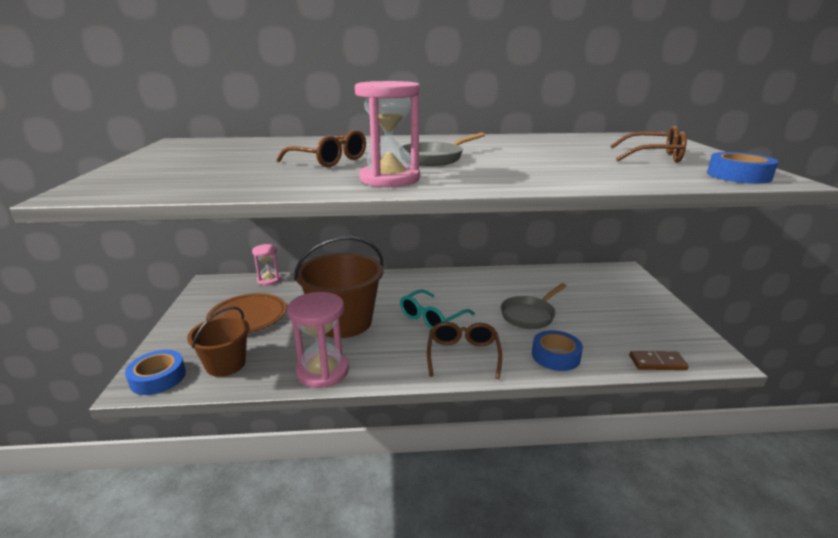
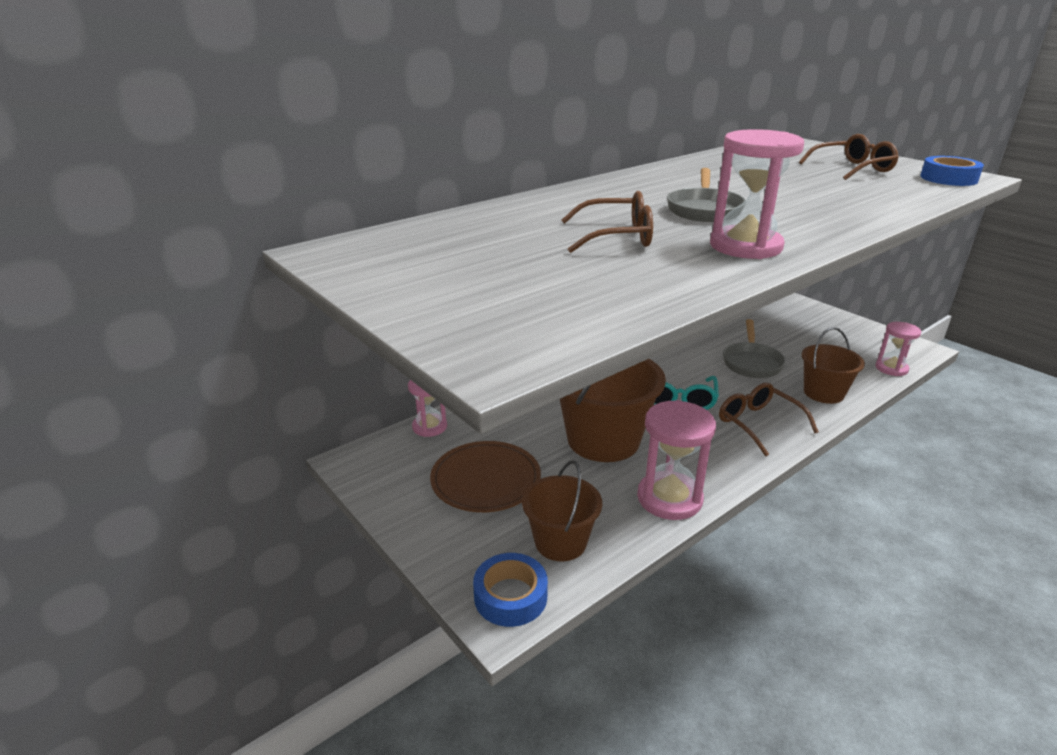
camera: 35 degrees left, 5 degrees up
blue tape [532,330,583,371] -> brown bucket [801,327,865,404]
brown domino [629,351,689,370] -> pink hourglass [875,322,921,376]

